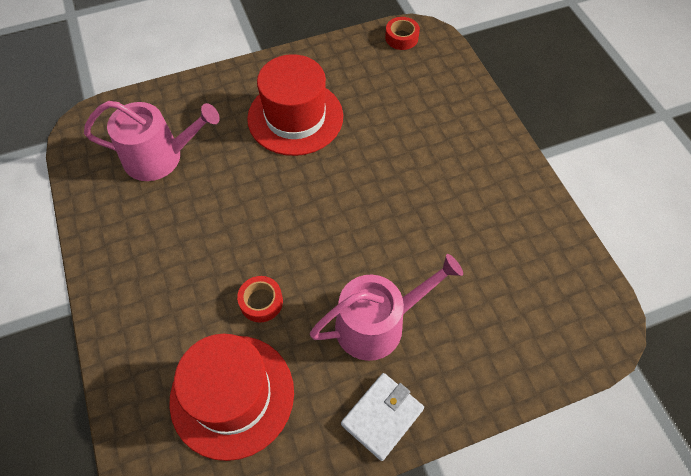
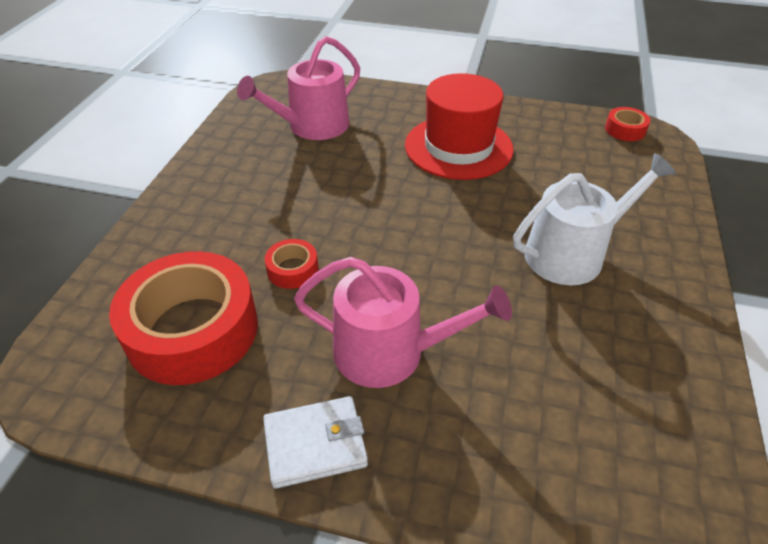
camera: 35 degrees right, 15 degrees down
pink watering can [84,101,220,181] -> pink watering can turned 105 degrees clockwise [237,36,360,140]
red hat [169,334,294,461] -> red tape [109,251,258,385]
none -> white watering can [513,153,676,285]

